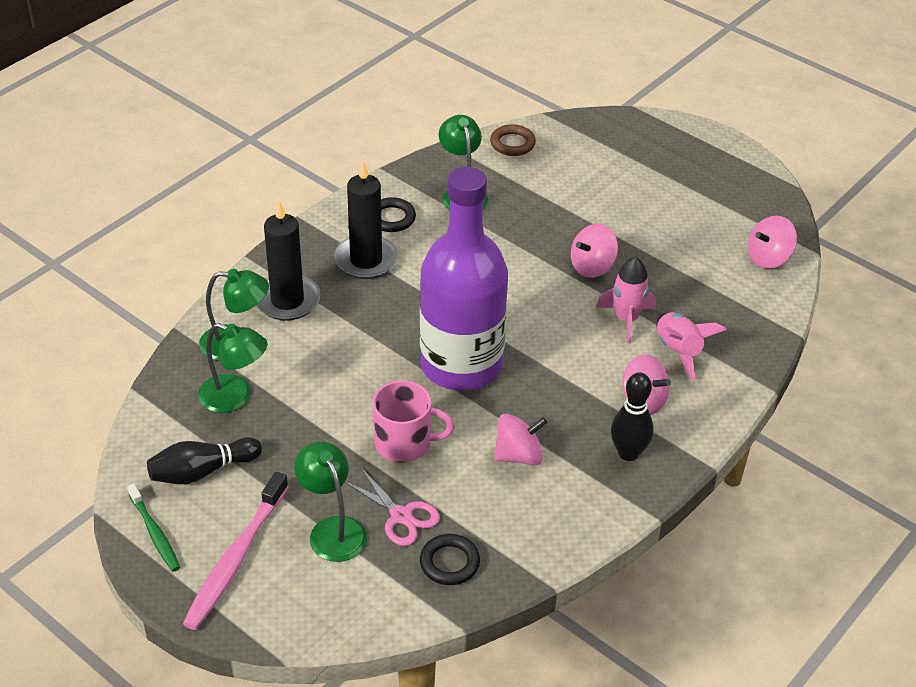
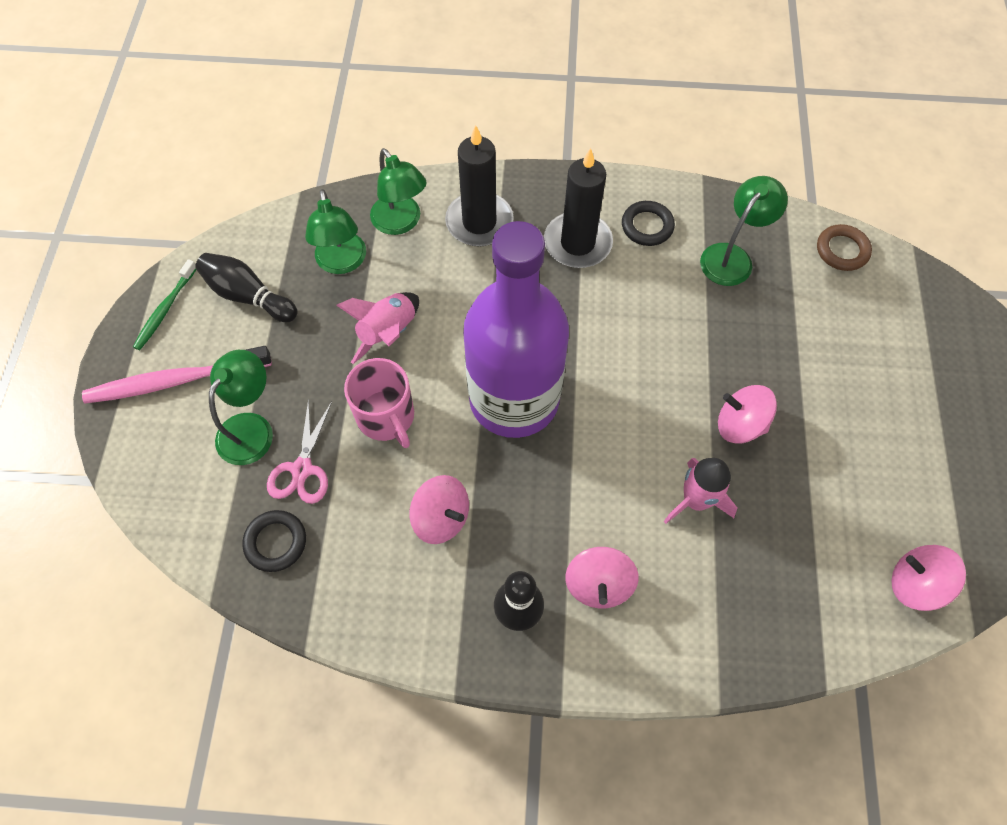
camera: 55 degrees right, 20 degrees up
pink rocket [656,312,727,381] -> pink rocket moved to [336,292,419,364]

